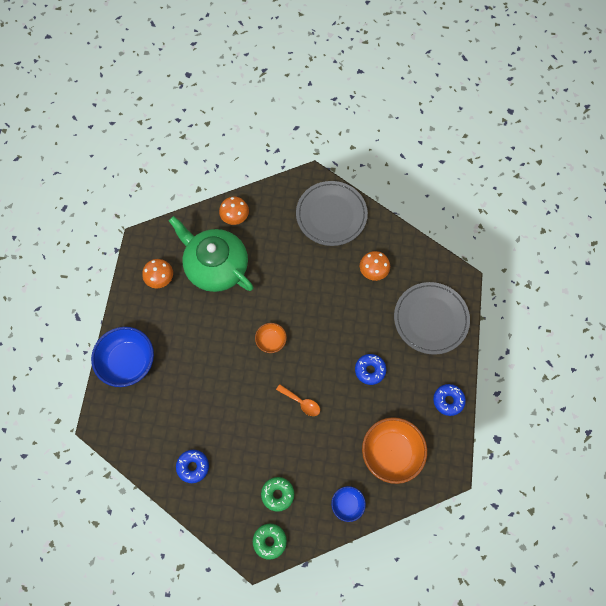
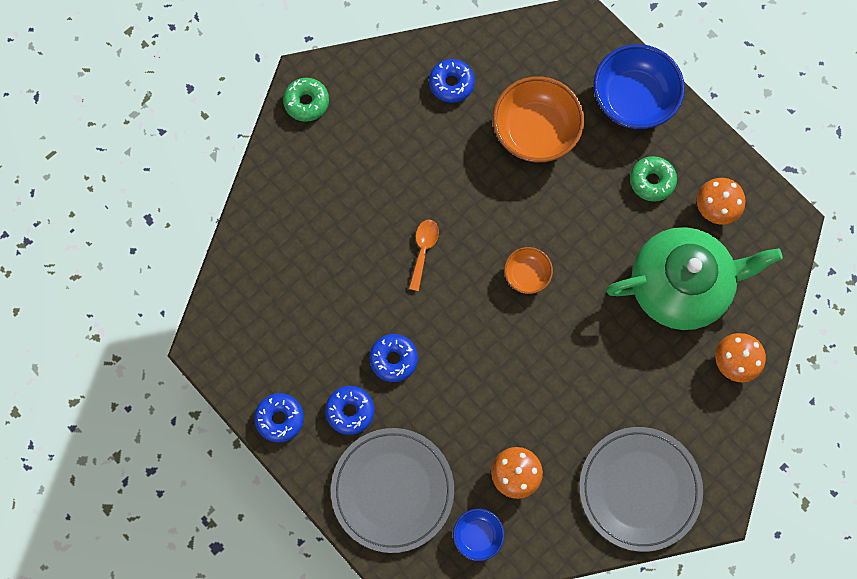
camera: 130 degrees right, 5 degrees up
green donut [261,477,294,512] -> green donut moved to [630,156,677,202]
orange spoon [276,384,320,416] -> orange spoon turned 120 degrees clockwise [409,220,439,291]
blue bowl [331,486,366,522] -> blue bowl moved to [453,509,505,561]
orange bowl [362,417,427,484] -> orange bowl moved to [493,76,584,162]
none -> blue donut [325,386,374,435]

